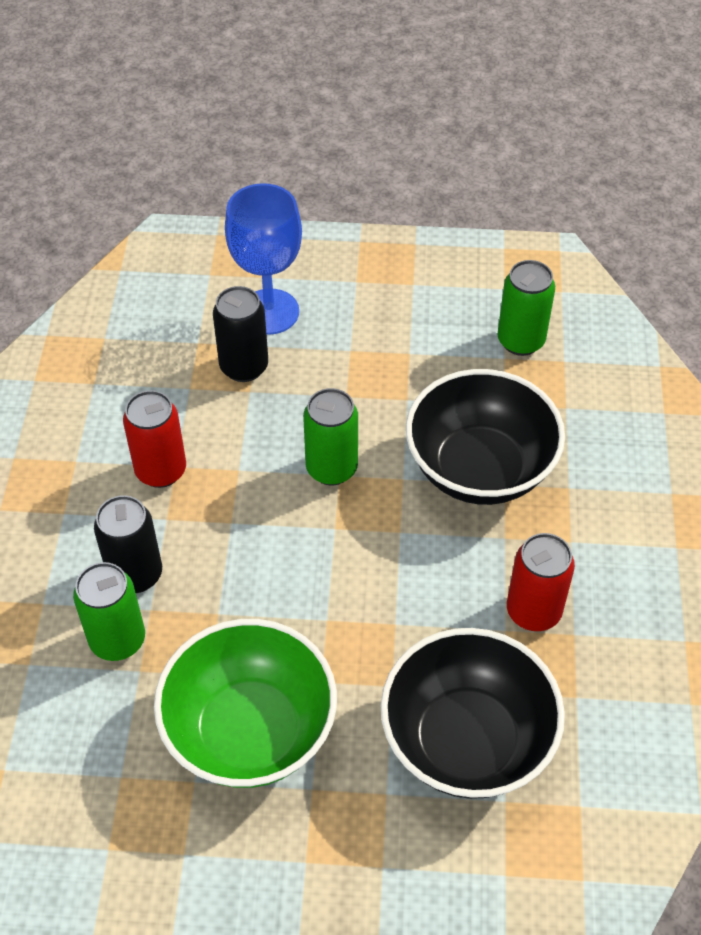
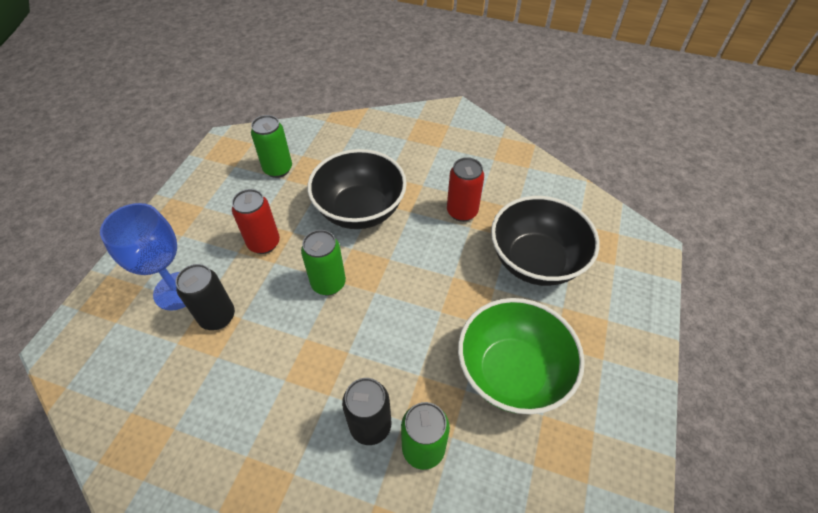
camera: 75 degrees left, 0 degrees up
red can [123,390,186,488] -> red can moved to [232,189,280,254]

